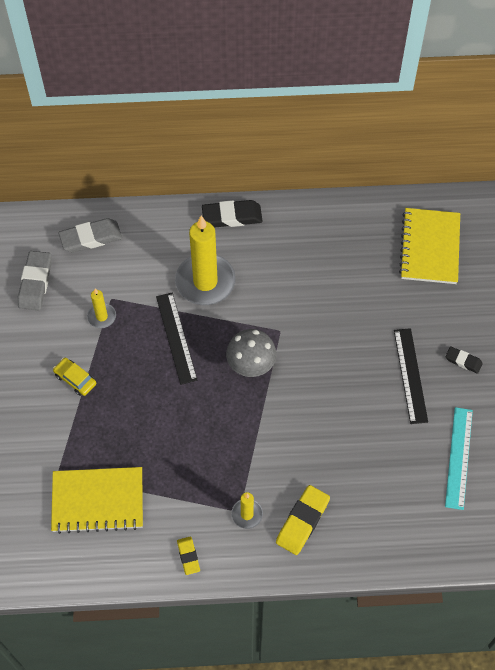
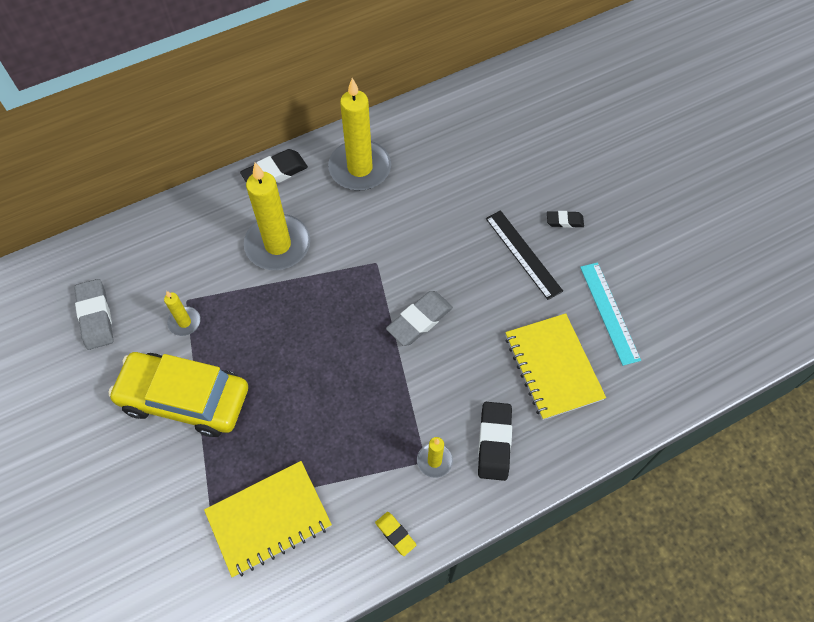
camera: 25 degrees left, 0 degrees up
yellow car [53,358,96,396] -> yellow car [108,352,248,437], size x2.48
grey eraser [58,218,122,252] -> grey eraser moved to [386,291,453,346]
black ruler [156,292,197,385] -> none
grey mushroom [226,329,277,377] -> none
yellow eraser [276,485,330,555] -> black eraser [478,402,512,481]
yellow notebook [399,208,460,284] -> yellow notebook moved to [505,313,606,420]
none -> yellow candle [328,78,391,191]

